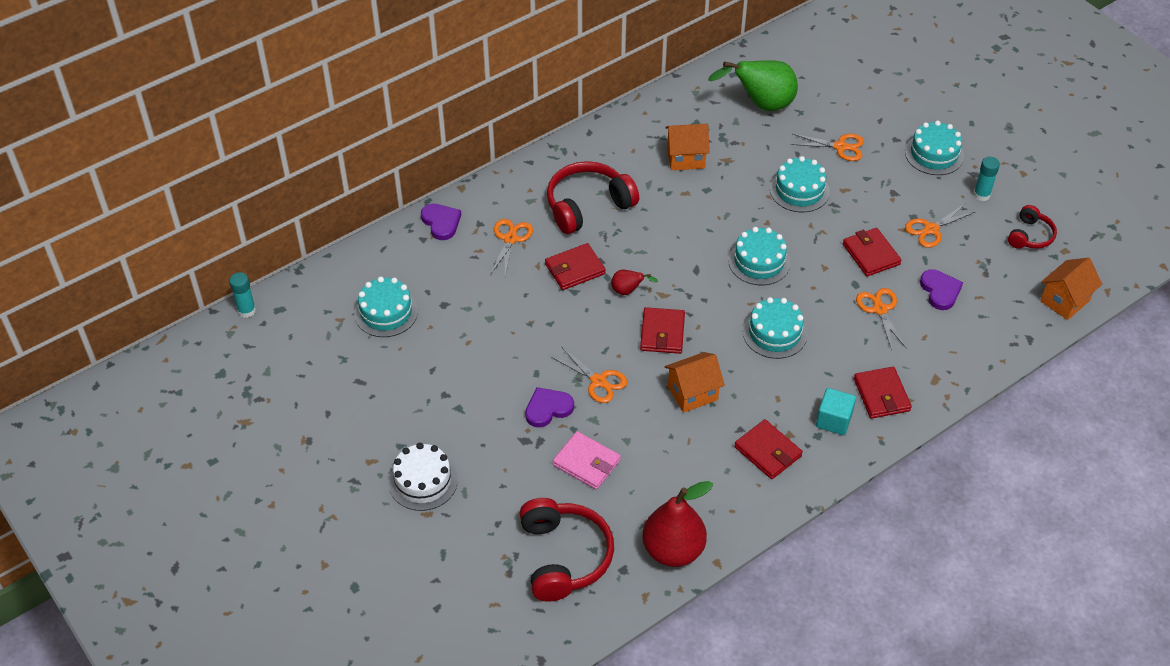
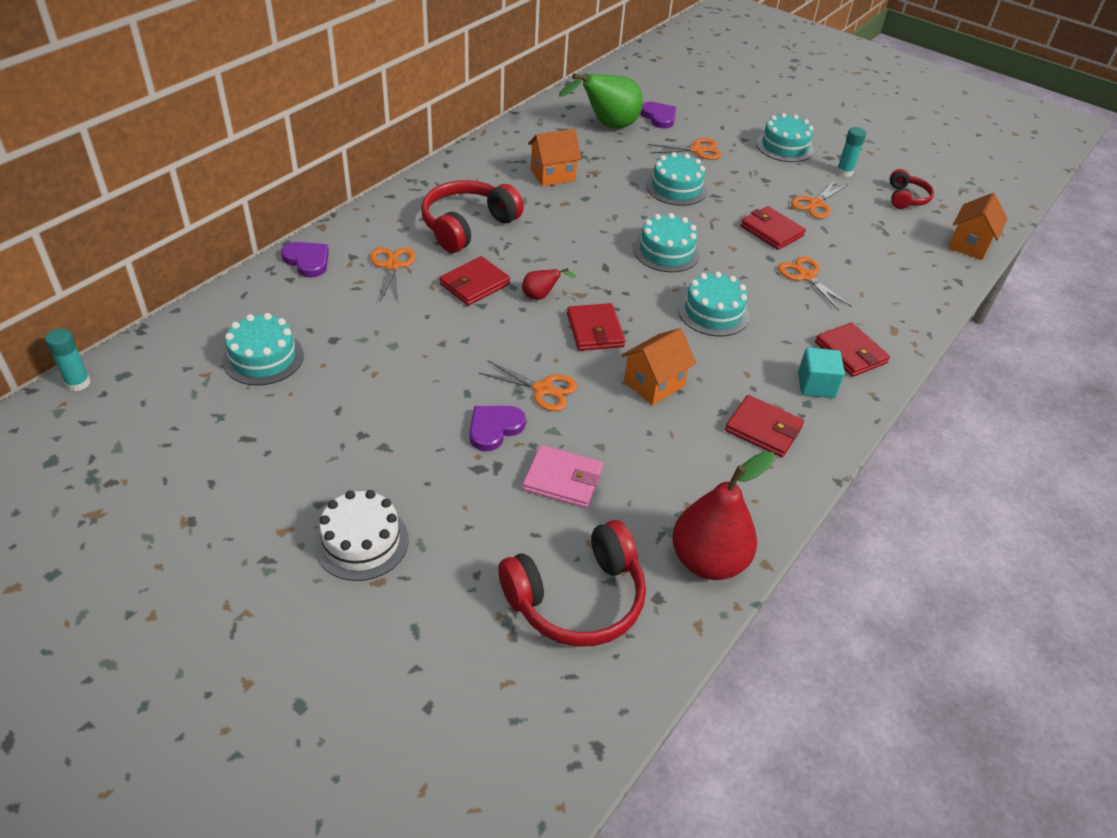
camera: 20 degrees left, 5 degrees down
red headphones [519,498,614,602] -> red headphones turned 90 degrees clockwise [498,520,646,647]
purple heart [920,269,963,310] -> purple heart moved to [640,102,677,129]

